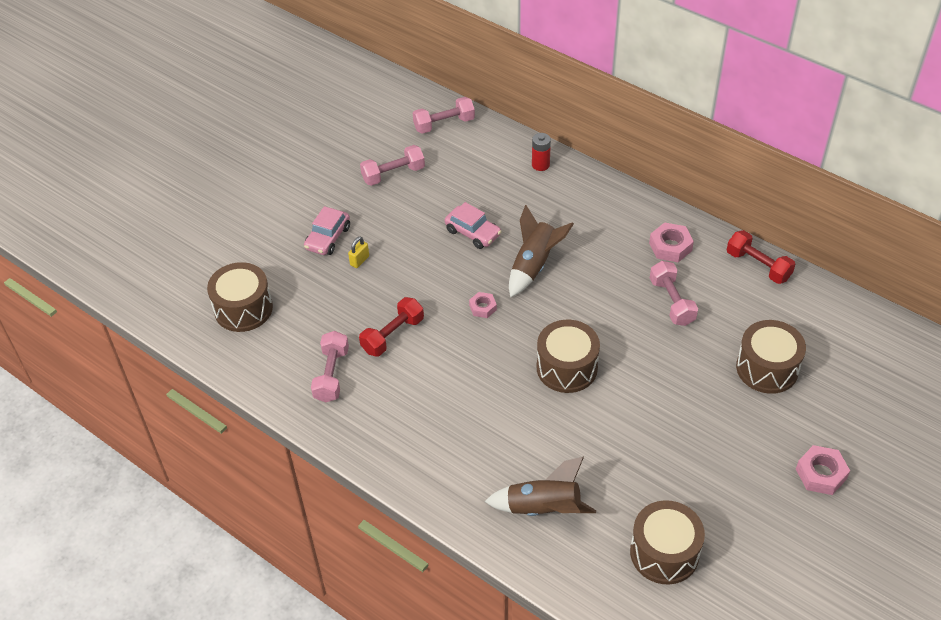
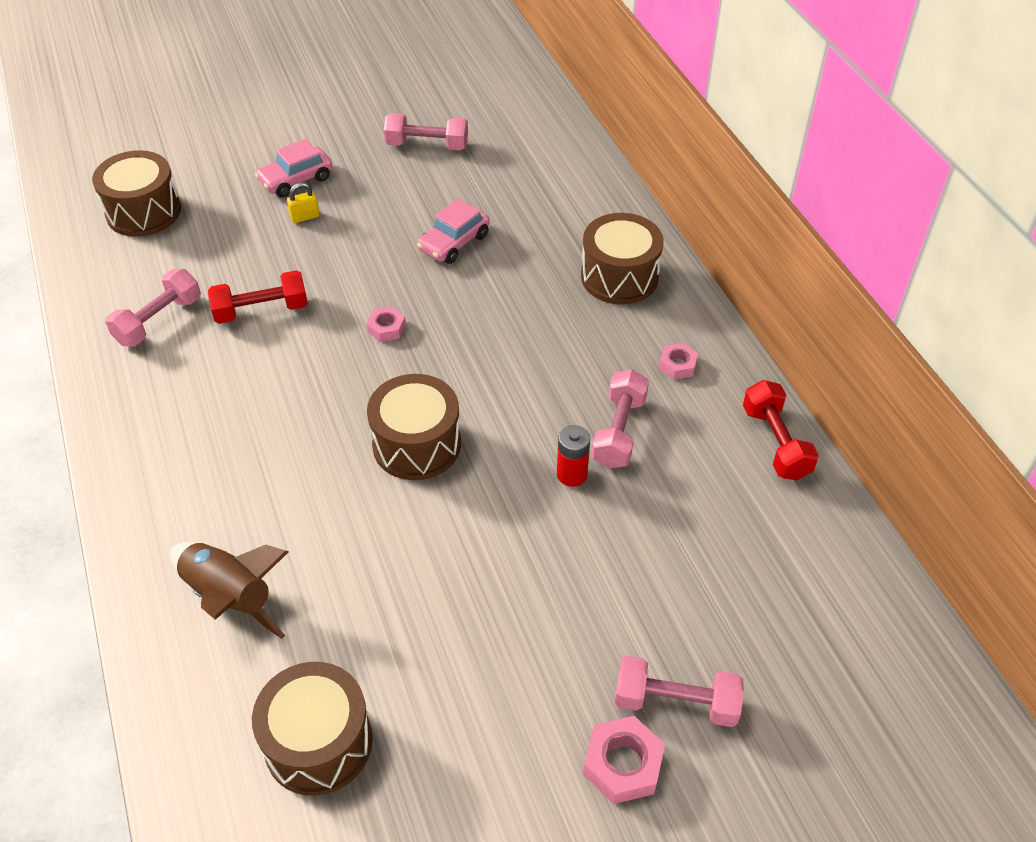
camera: 30 degrees right, 0 degrees up
pink dumbbell [413,97,475,134] -> pink dumbbell moved to [615,656,744,727]
pink car [445,202,502,249] -> pink car turned 60 degrees clockwise [417,199,490,264]
brown rocket [509,205,574,297] -> none
red battery [532,133,551,171] -> red battery moved to [557,425,590,487]
pink nut [649,222,694,262] -> pink nut [659,343,698,380], size x0.63
brown drum [736,320,806,394] -> brown drum moved to [581,213,664,305]

